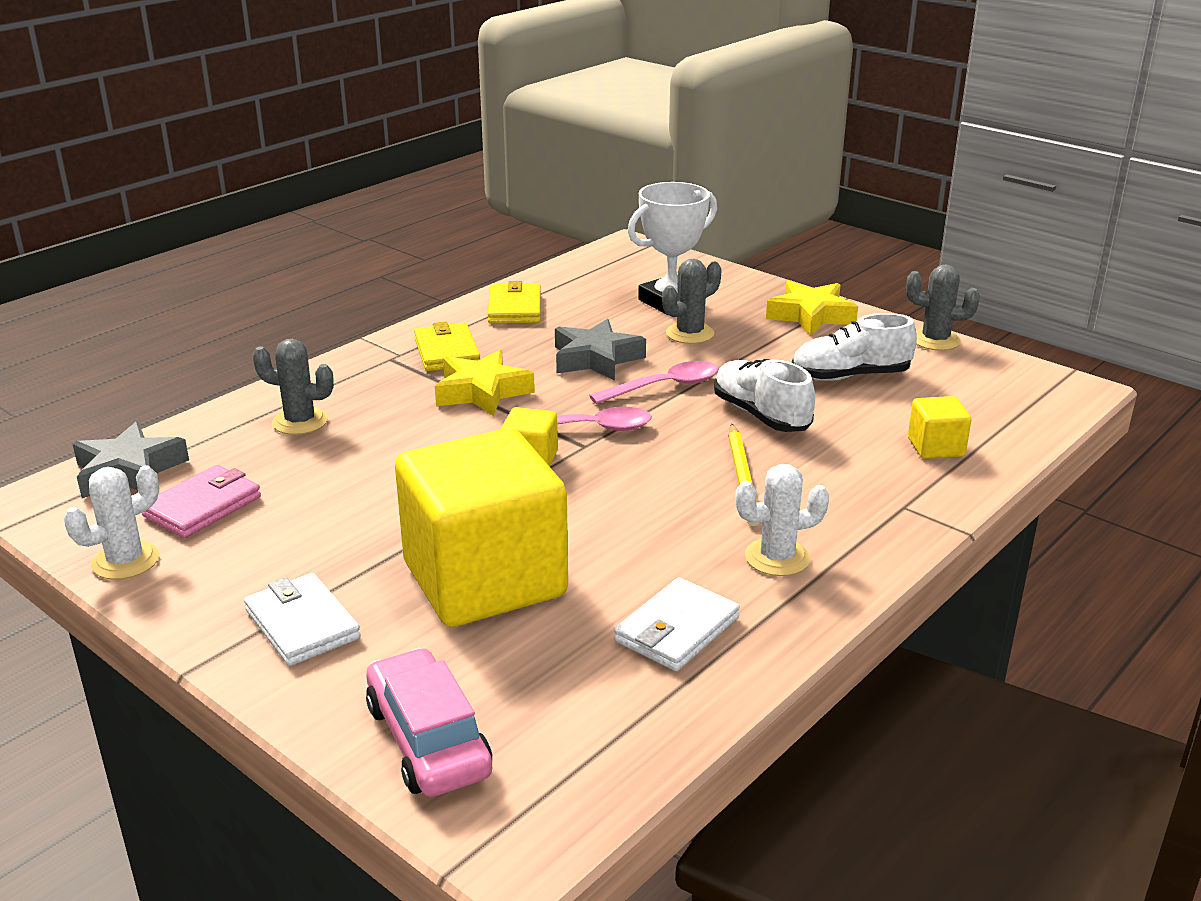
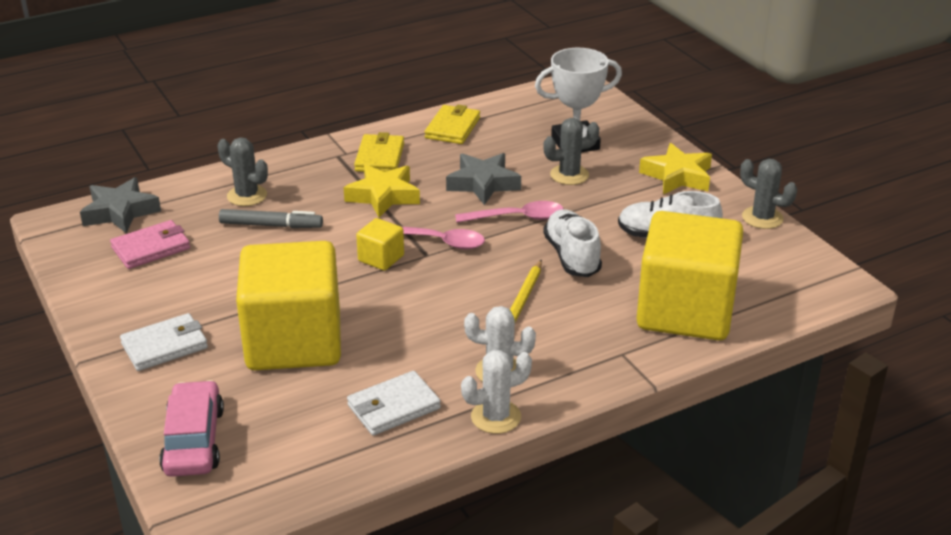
camera: 20 degrees right, 5 degrees up
white cactus [64,465,159,580] -> white cactus moved to [461,350,532,434]
white wallet [244,573,361,666] -> white wallet turned 75 degrees clockwise [120,313,208,371]
yellow cube [908,396,971,459] -> yellow cube [636,211,743,340], size x2.42
none -> grey marker [219,209,323,228]

